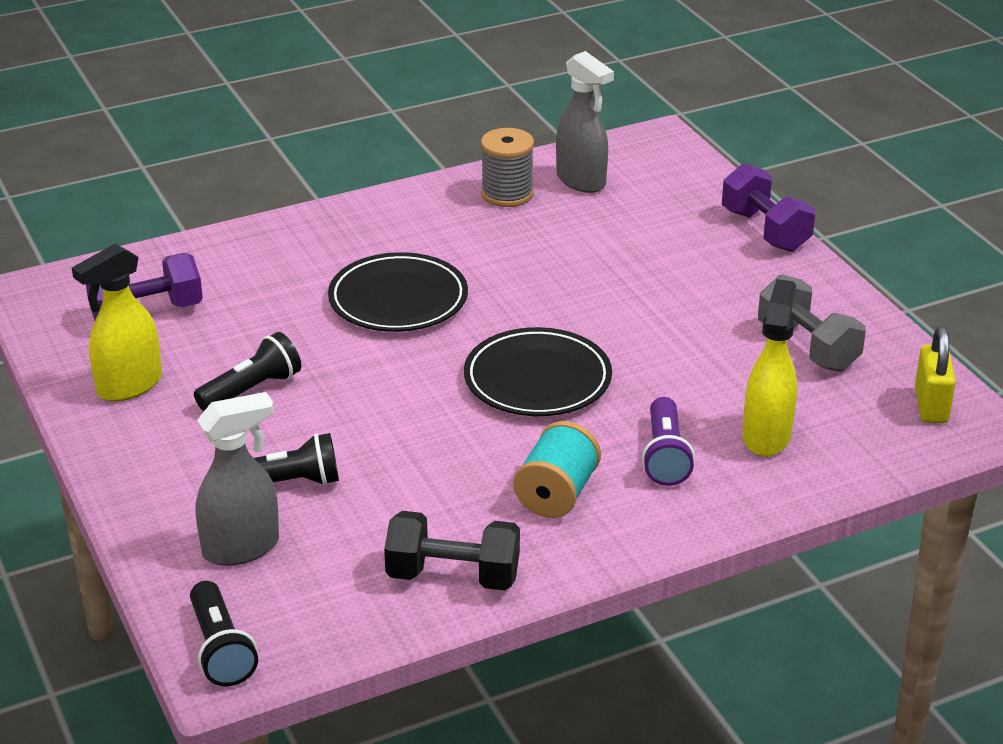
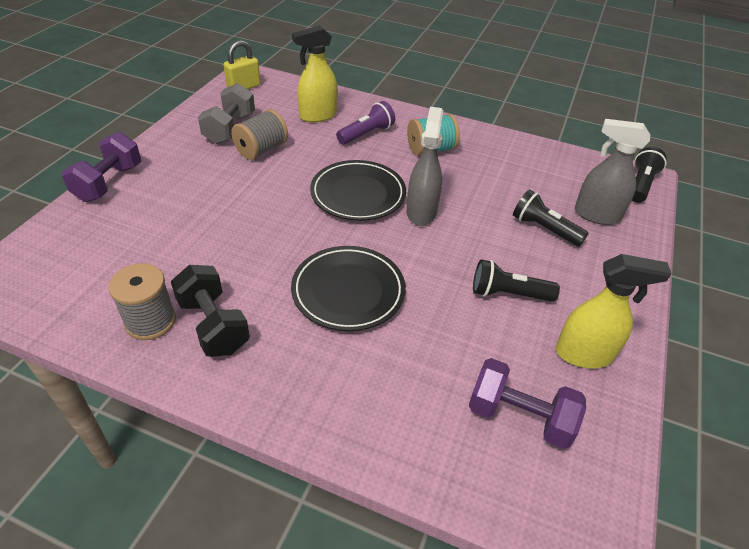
camera: 135 degrees left, 10 degrees up
black dumbbell [384,511,520,591] -> black dumbbell moved to [171,265,250,357]
grey spray bottle [556,51,614,193] -> grey spray bottle moved to [406,107,443,226]
none -> grey spool [231,109,288,160]

